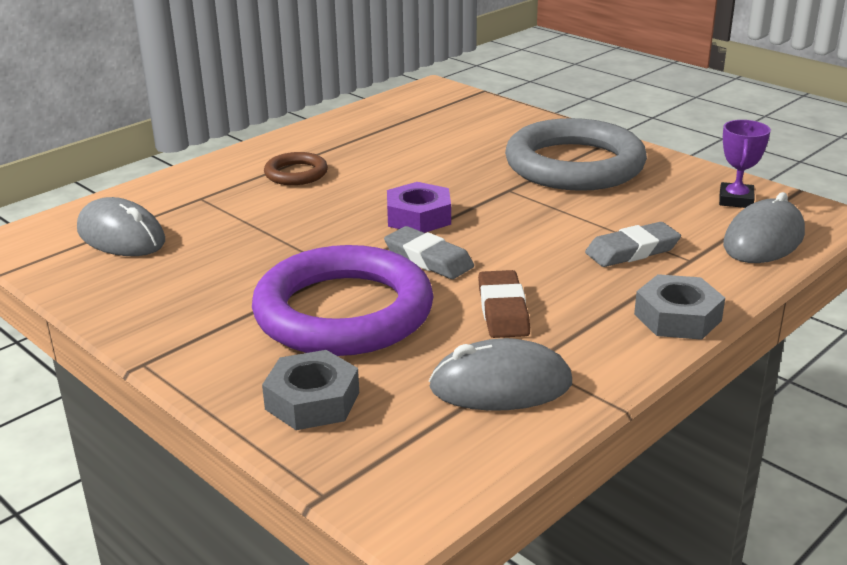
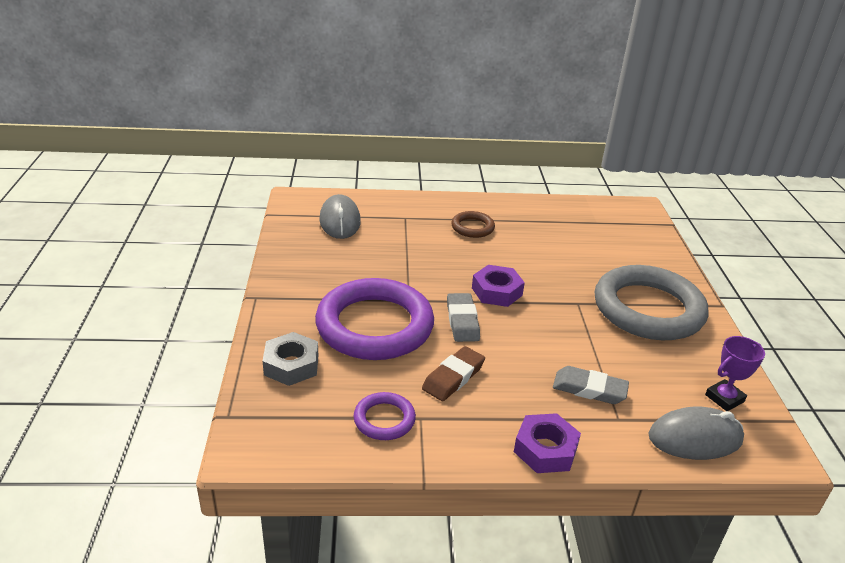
camera: 40 degrees right, 5 degrees up
grey mouse [429,338,572,411] -> purple ring [354,392,416,440]
grey nut [634,274,725,340] -> purple nut [514,413,581,473]

